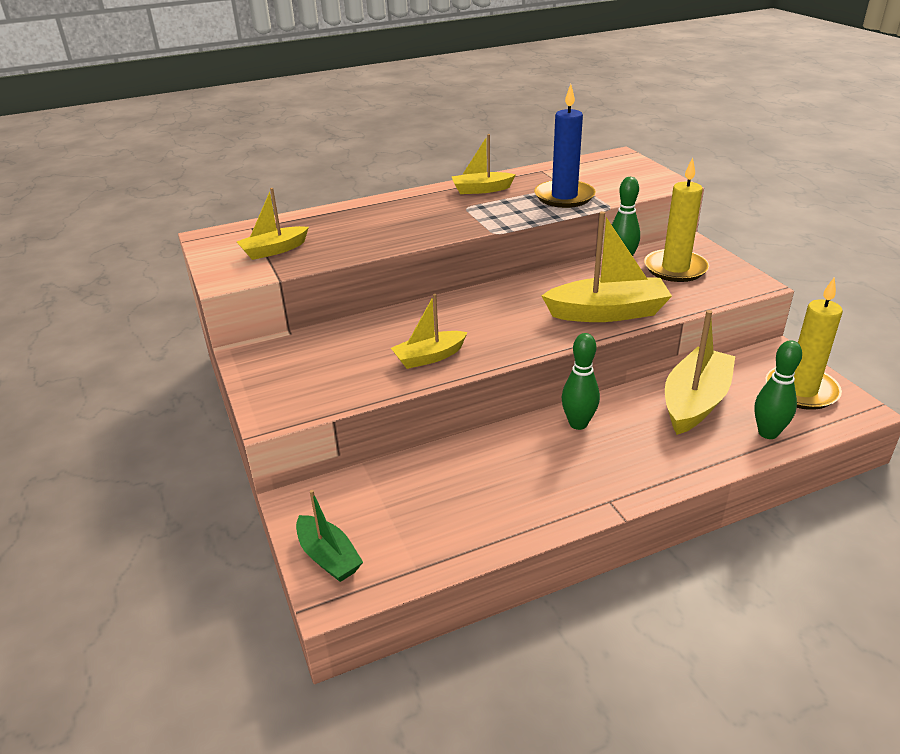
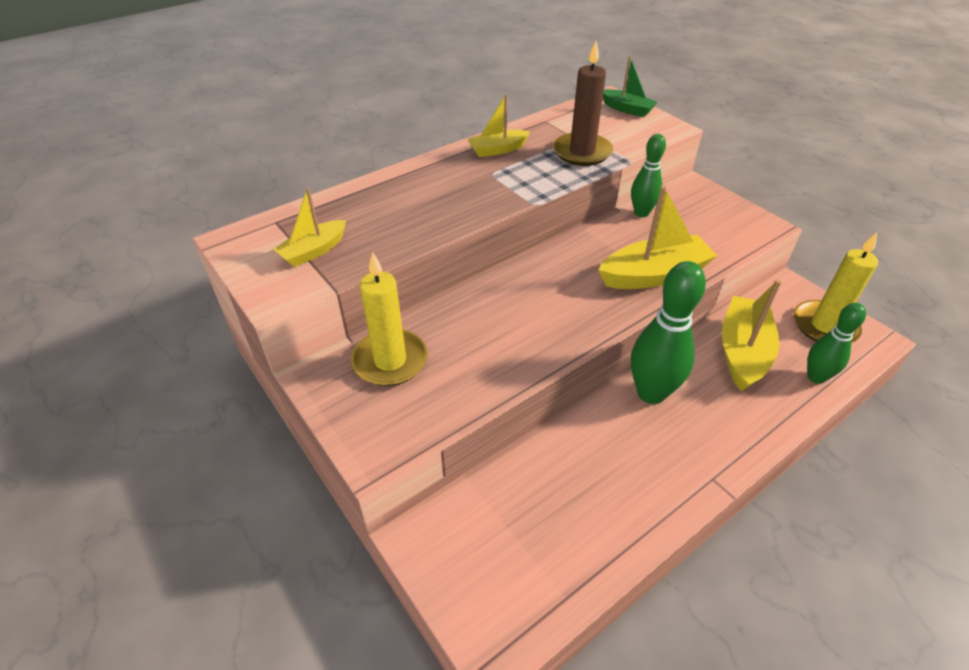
camera: 15 degrees left, 10 degrees up
green boat [296,490,363,582] -> green boat moved to [603,56,657,117]
yellow boat [391,294,468,369] -> none
blue candle [534,84,596,208] -> brown candle [553,41,613,166]
green bowling pin [562,333,600,430] -> green bowling pin [631,261,706,404], size x1.63
yellow candle [644,157,709,282] -> yellow candle moved to [351,252,428,386]

